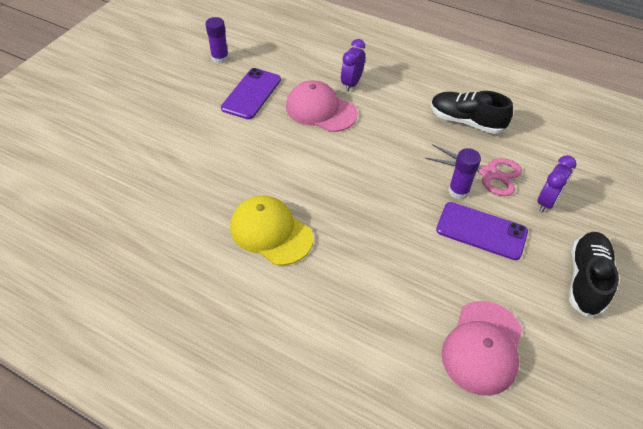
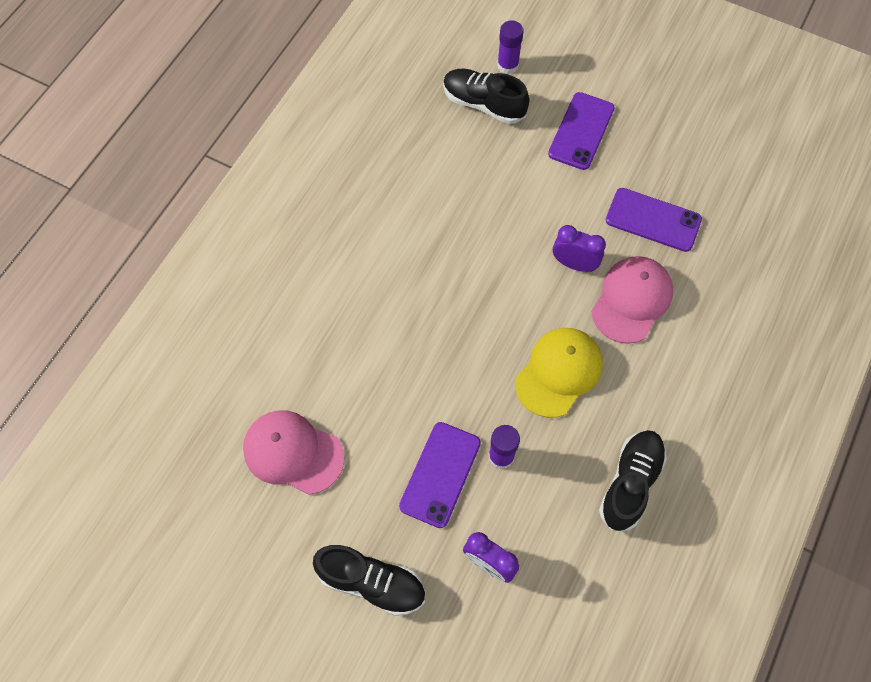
camera: 90 degrees right, 15 degrees up
purple glue stick [205,17,229,64] -> purple glue stick moved to [497,20,523,74]
yellow cap [230,196,313,266] -> yellow cap moved to [515,328,603,418]
purple clock [341,39,365,92] -> purple clock moved to [553,225,606,272]
pink scissors [425,144,522,196] -> none
none -> black shoe [443,69,529,124]
none -> purple phone [548,92,615,170]

